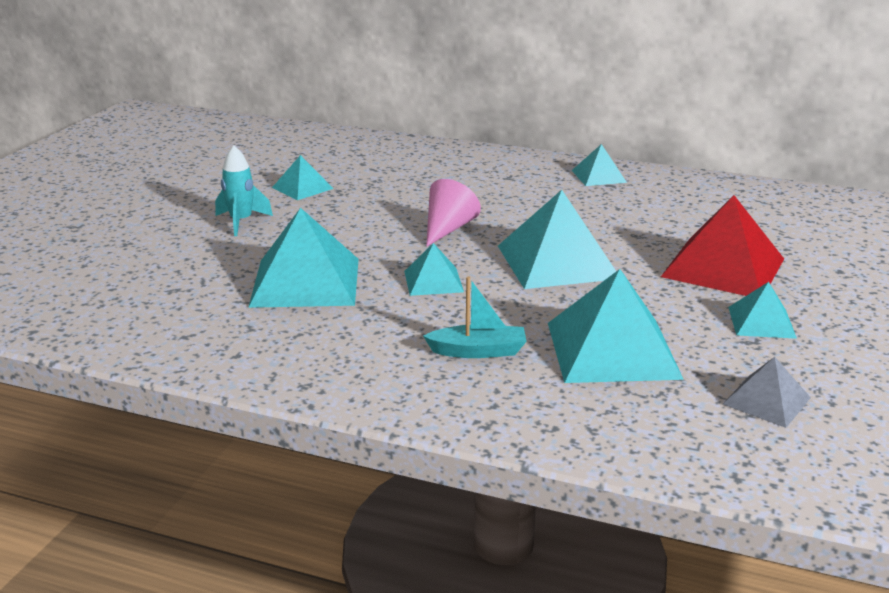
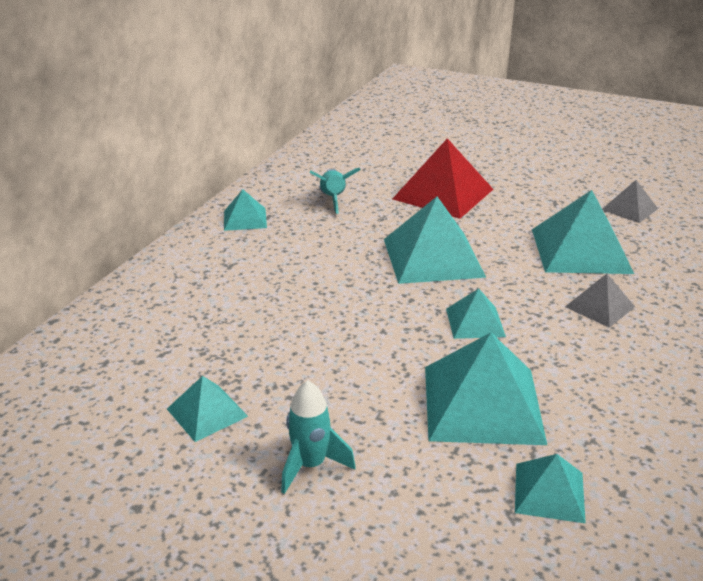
camera: 85 degrees left, 5 degrees up
turquoise boat [423,277,527,358] -> grey pyramid [565,274,635,328]
pink cone [426,179,481,247] -> none
turquoise pyramid [728,282,797,339] -> turquoise pyramid moved to [515,454,586,524]
none -> turquoise rocket [309,168,361,214]

